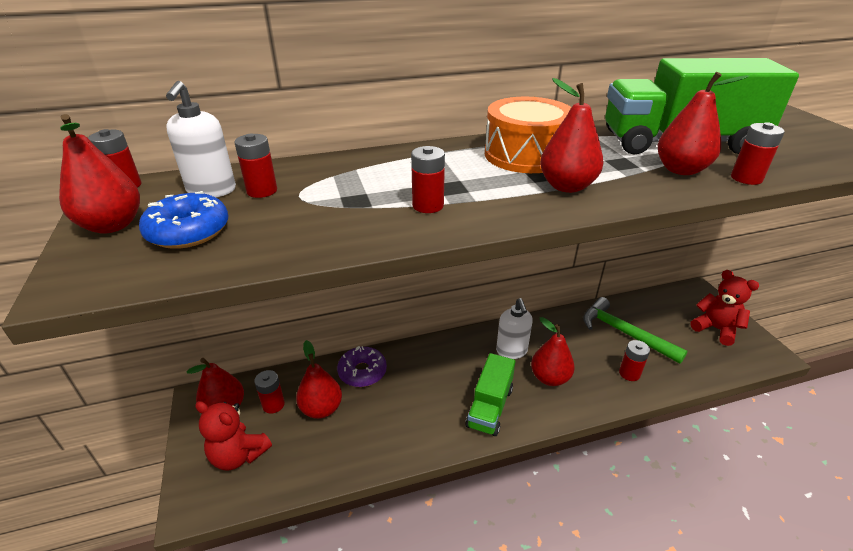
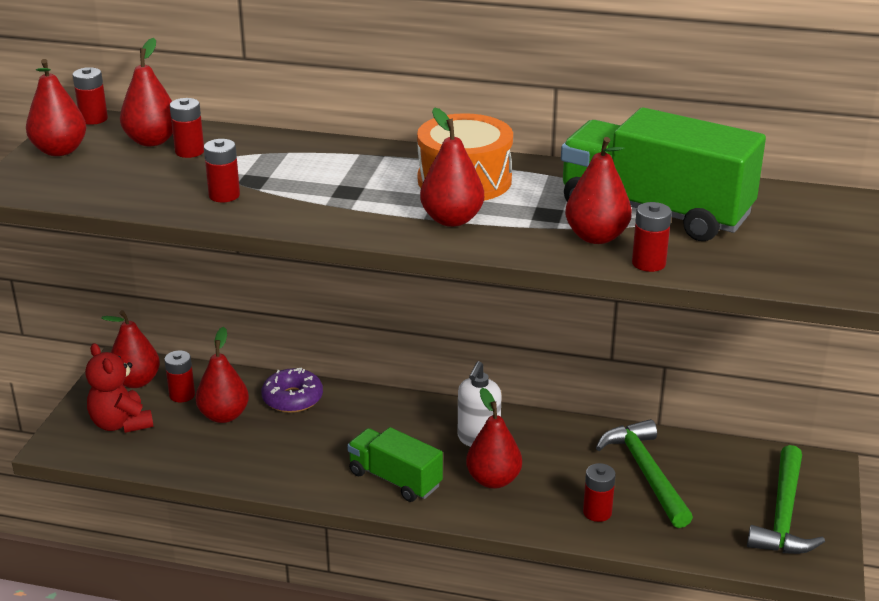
camera: 30 degrees right, 5 degrees down
blue donut [139,191,229,249] -> none
white soap dispenser [166,81,236,198] -> red pear [120,38,173,146]
red battery [411,146,445,213] -> red battery moved to [204,139,240,202]
green truck [465,353,516,436] -> green truck turned 75 degrees clockwise [347,427,443,502]
red teddy bear [690,270,759,346] -> green hammer [747,445,825,554]

